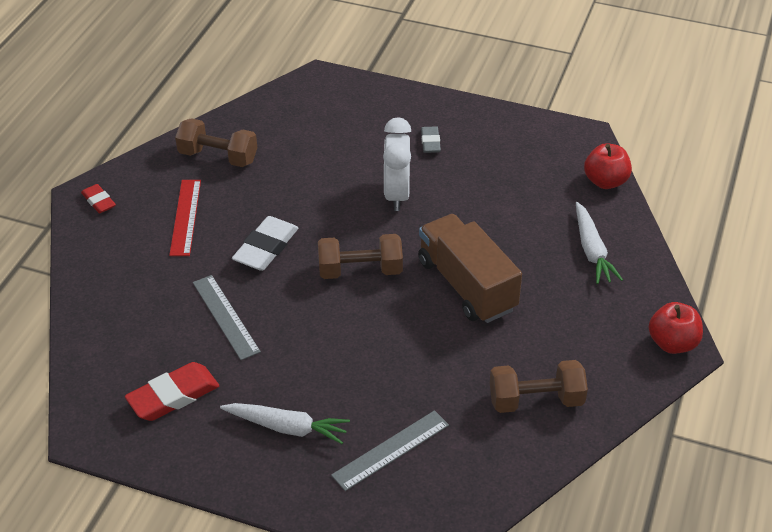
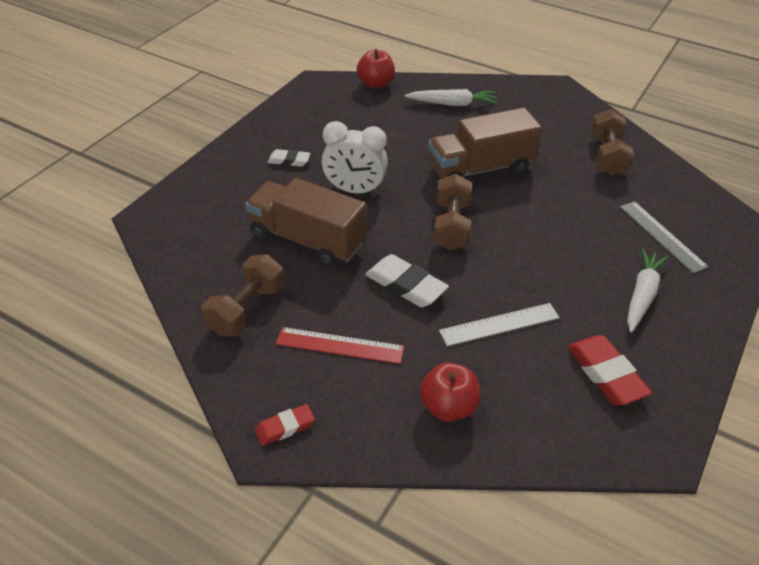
camera: 80 degrees left, 0 degrees up
grey eraser [421,127,441,153] -> white eraser [268,149,310,167]
red apple [648,302,703,354] -> red apple moved to [420,363,480,422]
none -> brown truck [245,178,366,267]

